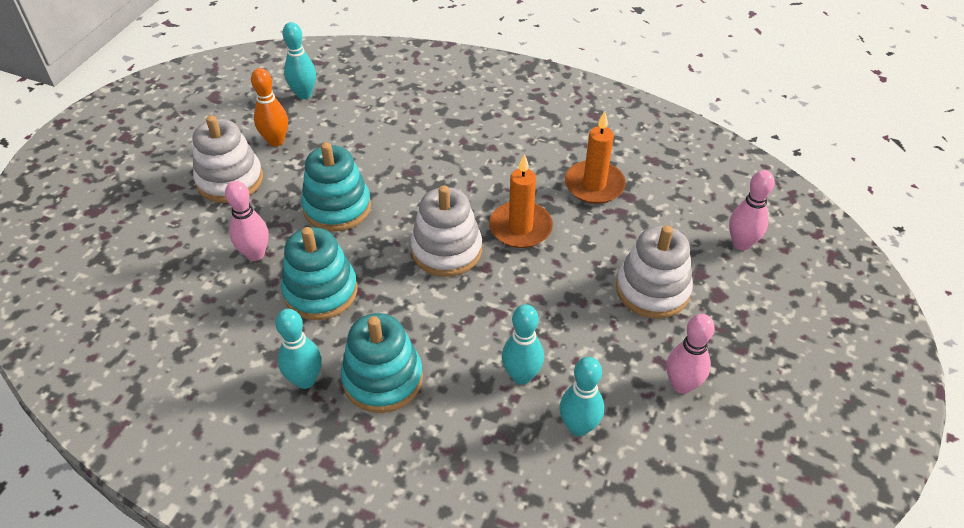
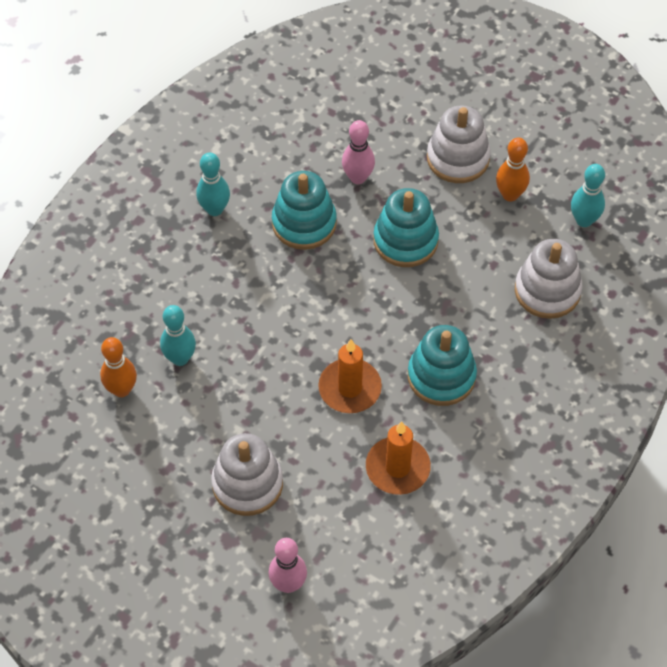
camera: 100 degrees right, 10 degrees up
turquoise stacking toy [341,313,423,413] -> turquoise stacking toy moved to [408,325,477,406]
white stacking toy [410,185,482,277] -> white stacking toy moved to [515,239,583,319]
turquoise bowling pin [560,357,604,436] -> orange bowling pin [100,337,137,397]
pink bowling pin [666,314,715,394] -> none

